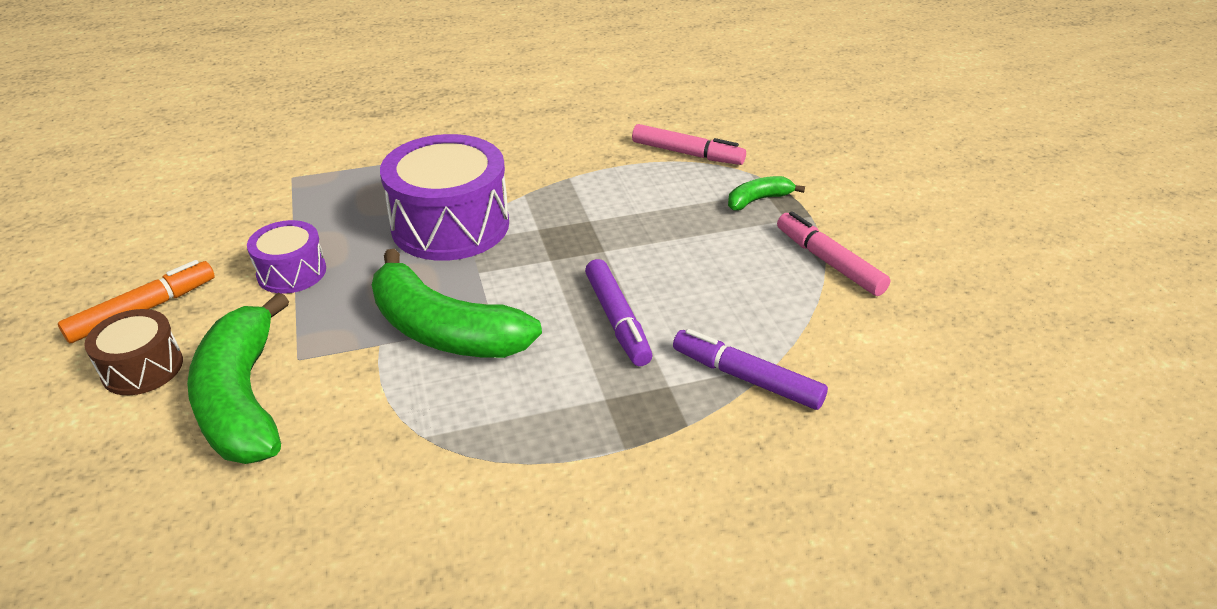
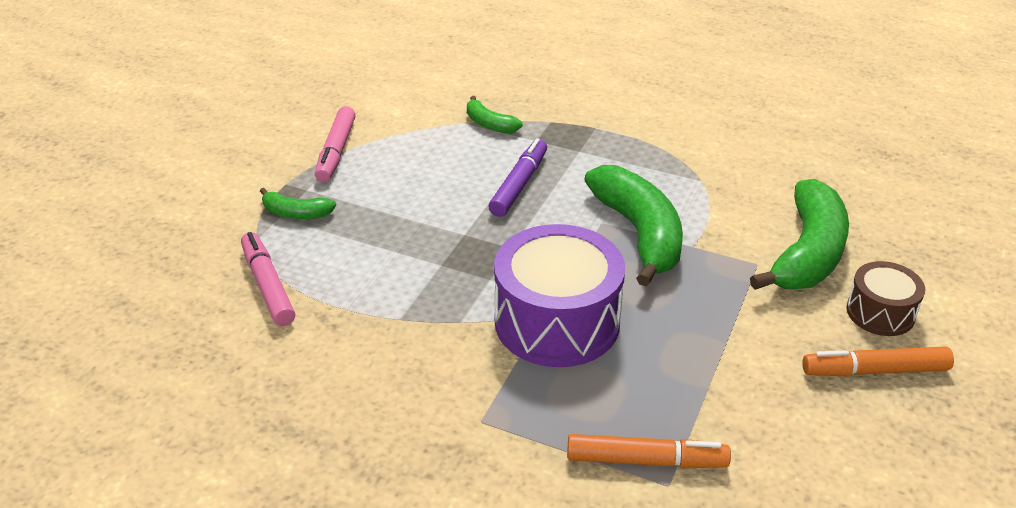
camera: 140 degrees left, 0 degrees up
purple drum [247,220,326,294] -> none
purple marker [673,329,828,410] -> green banana [467,96,523,133]
none -> orange marker [567,434,731,468]

